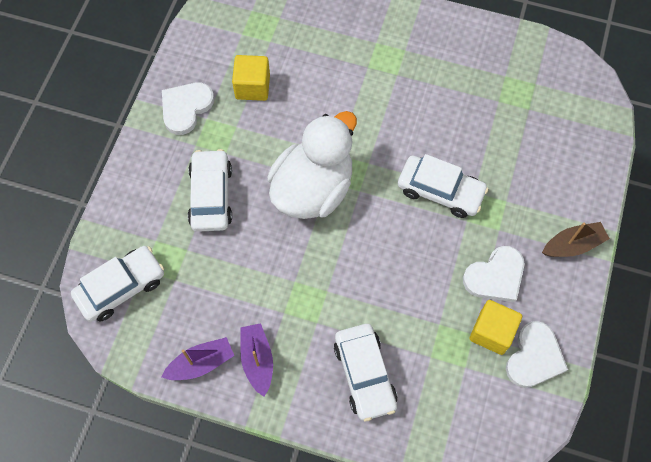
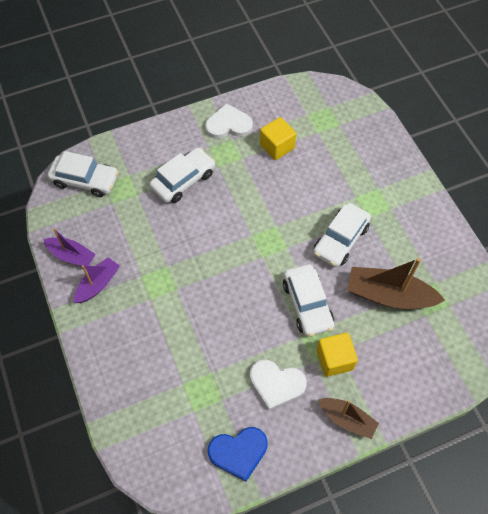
camera: 50 degrees right, 5 degrees down
white duck [267,111,357,219] -> none
white car [334,324,398,421] -> white car moved to [313,203,371,267]
yellow cube [470,300,522,355] -> yellow cube moved to [317,333,358,377]
white heart [506,321,568,388] -> blue heart [208,427,268,482]
none -> brown boat [347,258,445,309]

